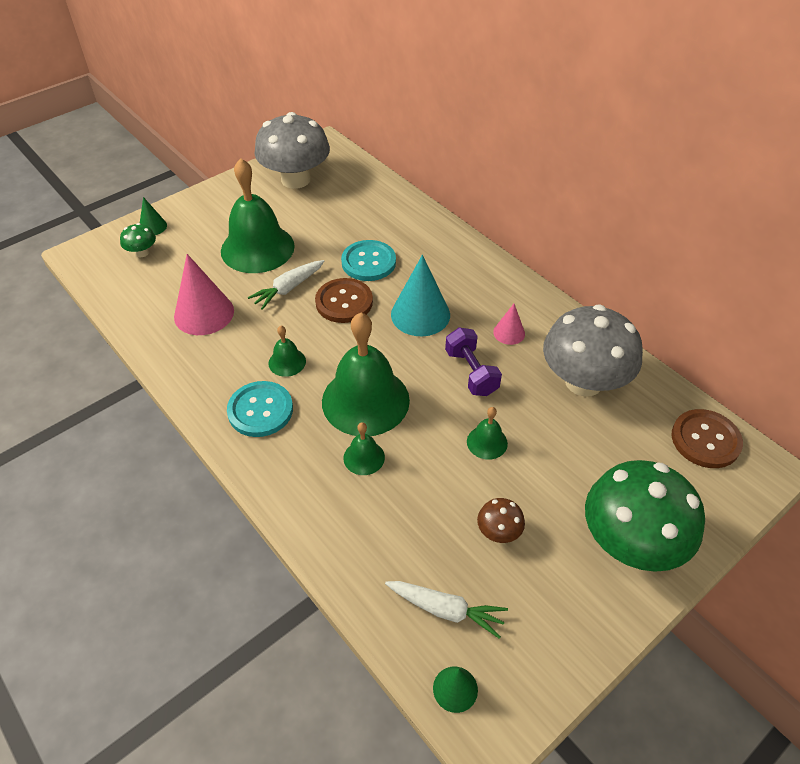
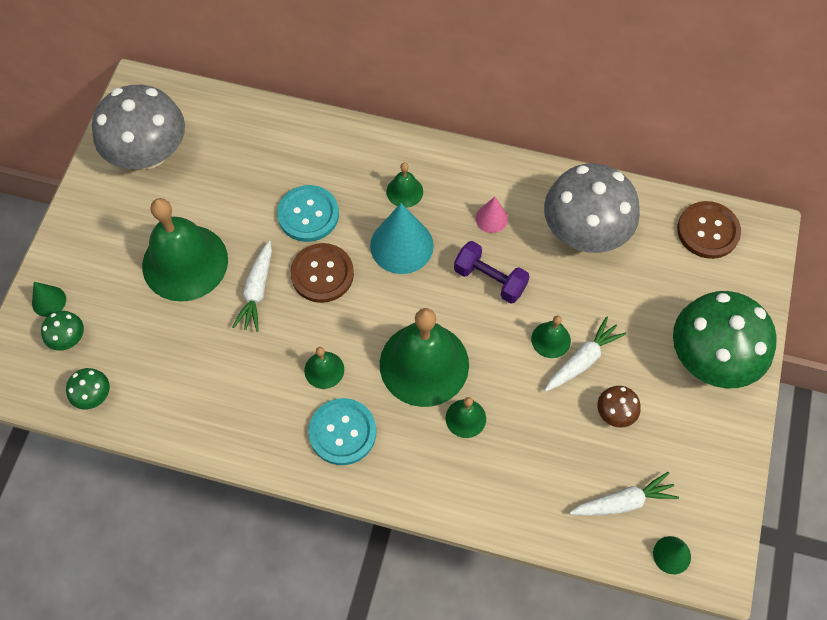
camera: 35 degrees left, 15 degrees up
pink cone [174,254,234,335] -> none
none -> green mushroom [66,368,110,409]
none -> green bell [387,163,423,208]
none -> white carrot [545,316,626,391]

